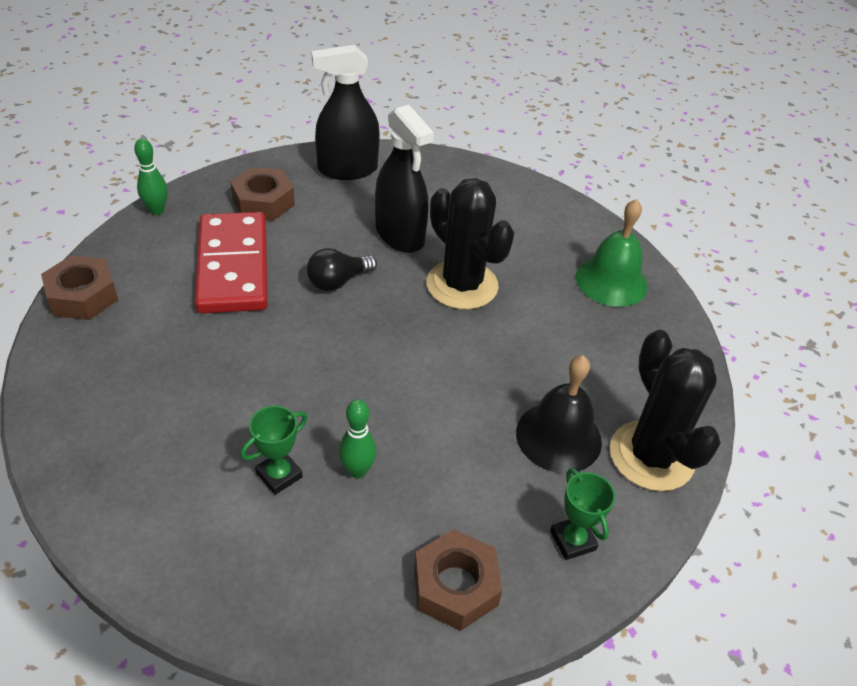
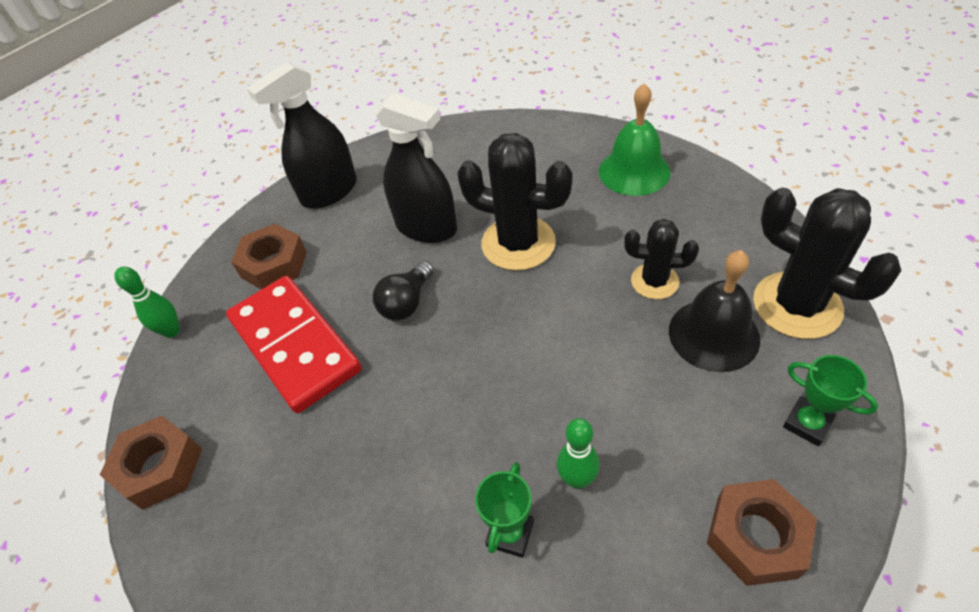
camera: 20 degrees left, 5 degrees up
none -> black cactus [624,219,699,299]

